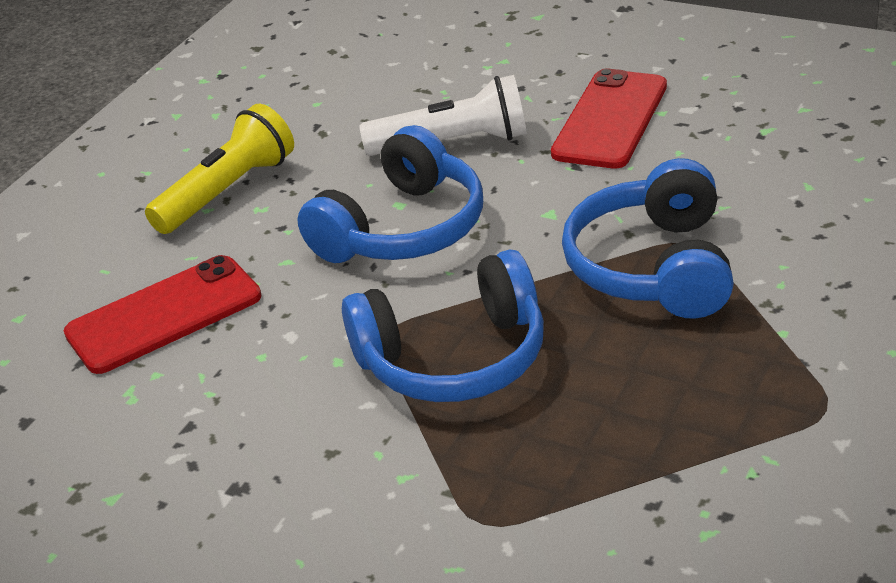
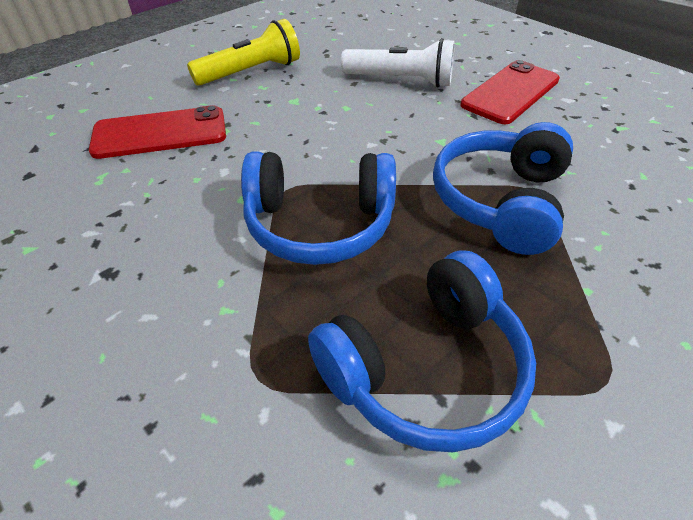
camera: 15 degrees right, 10 degrees up
blue headphones [298,125,483,263] -> blue headphones moved to [308,250,536,452]

